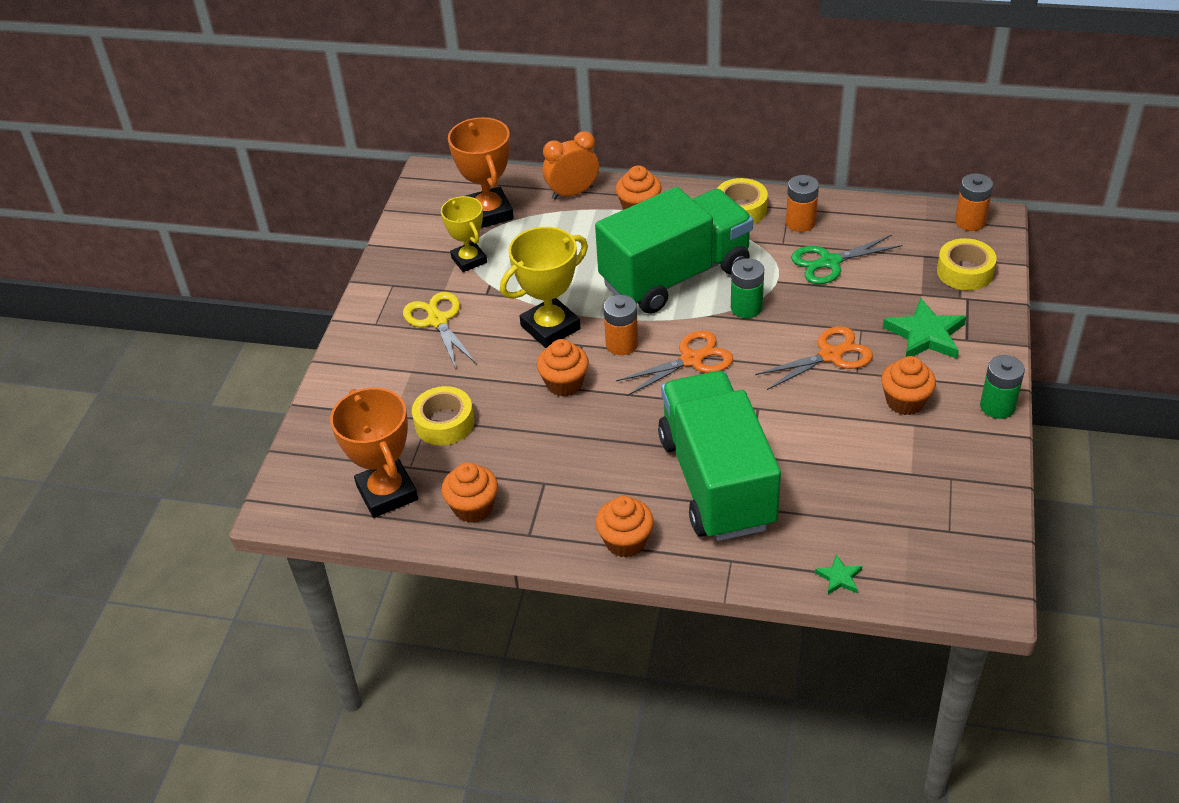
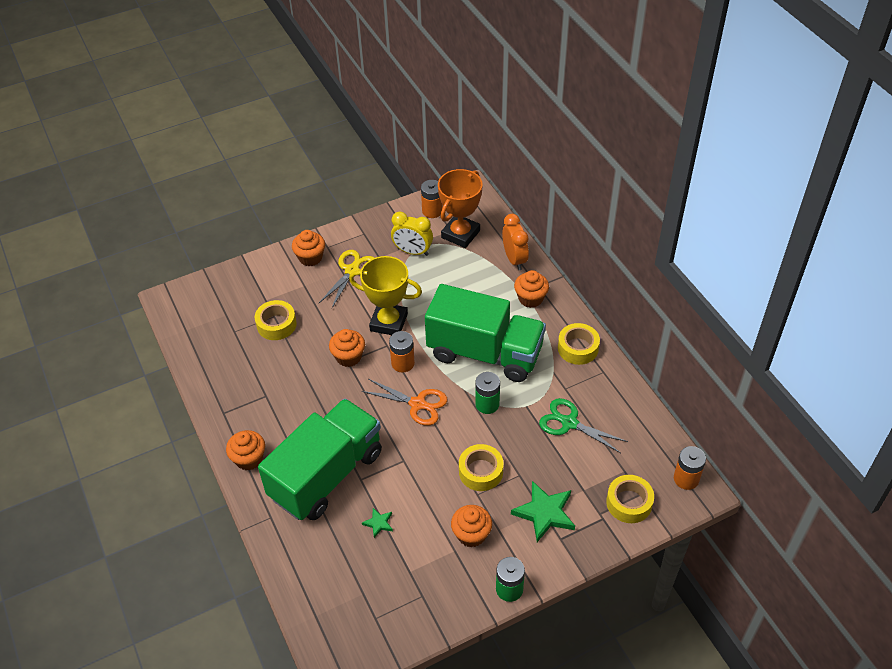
camera: 50 degrees right, 5 degrees up
orange trophy [330,388,418,518] -> none
yellow trophy [441,196,487,272] -> yellow clock [391,212,433,256]
orange cupcake [442,462,498,523] -> orange cupcake moved to [292,230,325,266]
orange clock [543,131,599,200] -> orange clock turned 45 degrees clockwise [502,214,529,270]
orange scissors [755,326,873,390] -> yellow tape [459,444,504,491]
orange battery [786,175,819,232] -> orange battery moved to [421,180,443,218]
green star [815,555,862,595] -> green star moved to [362,508,393,538]

